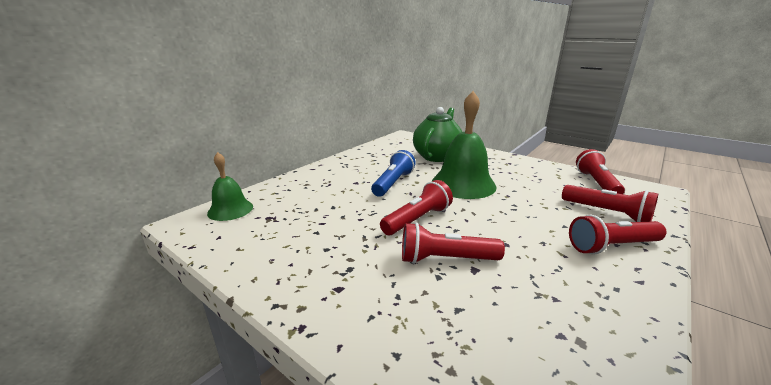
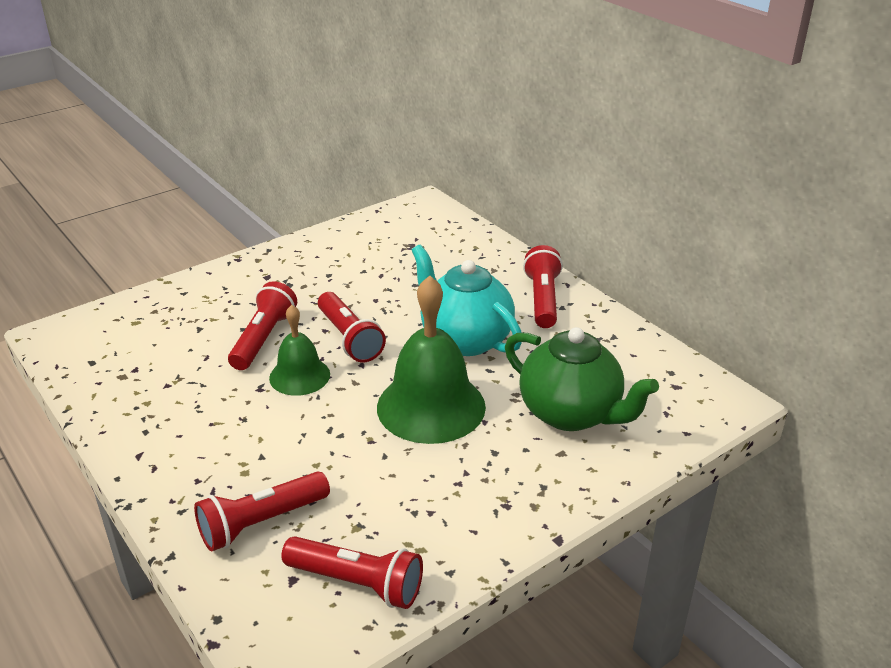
camera: 105 degrees right, 10 degrees up
green bell [207,152,253,221] -> green bell moved to [269,305,330,396]
blue flashlight [371,150,416,197] -> turquoise teapot [412,244,522,356]
red flashlight [569,215,667,254] -> red flashlight moved to [523,245,563,328]

